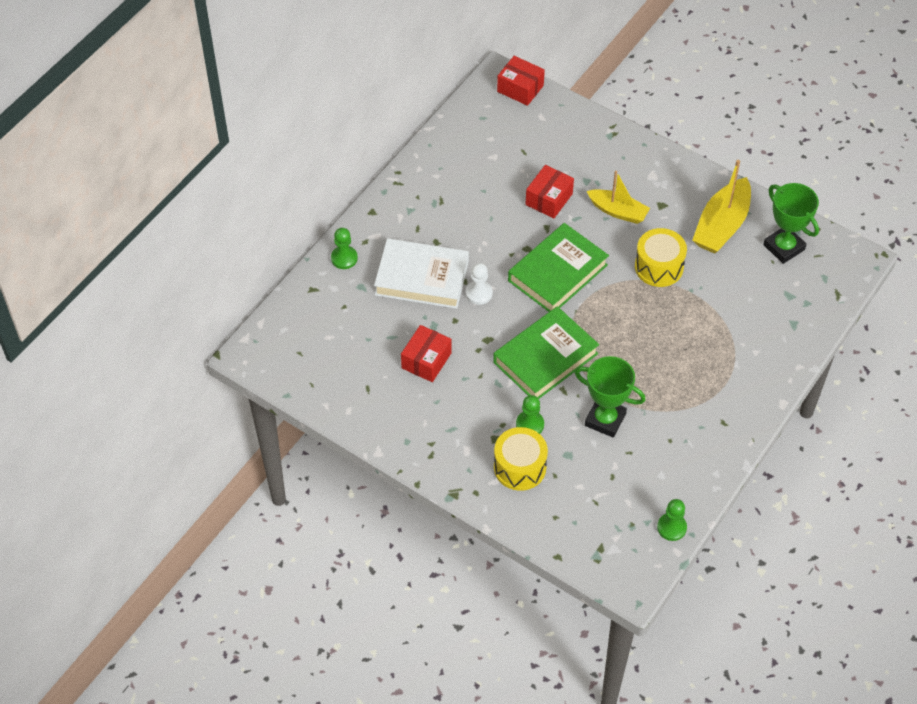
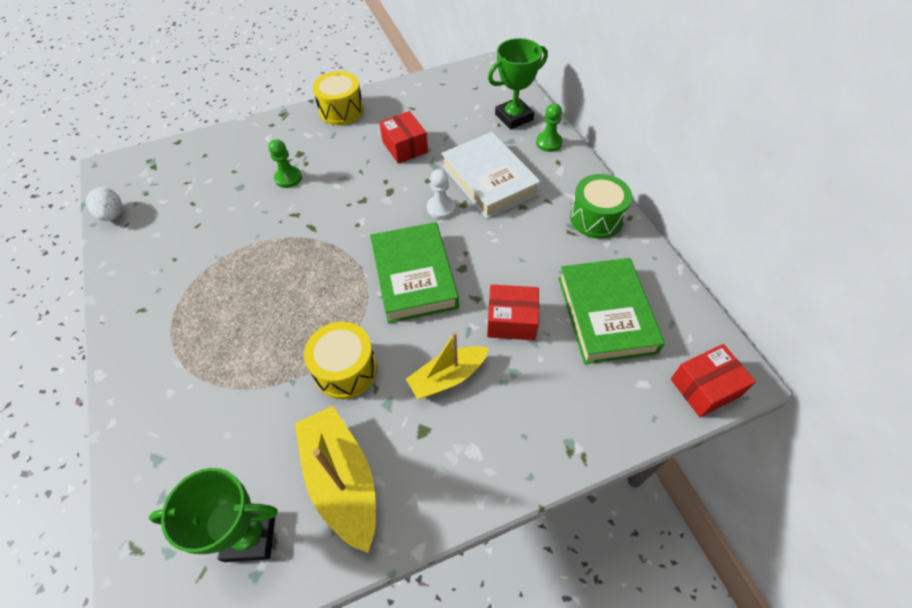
camera: 125 degrees right, 0 degrees up
white book [374,238,469,309] -> white book turned 75 degrees counterclockwise [441,132,541,219]
green book [493,306,599,399] -> green book moved to [558,258,665,364]
yellow drum [494,427,548,491] -> yellow drum moved to [312,71,364,125]
red box [526,165,574,218] -> red box turned 60 degrees counterclockwise [487,284,539,340]
green trophy [575,356,646,438] -> green trophy moved to [488,38,548,130]
green pawn [657,499,687,541] -> white egg [86,187,122,221]
none -> green drum [570,174,632,239]

